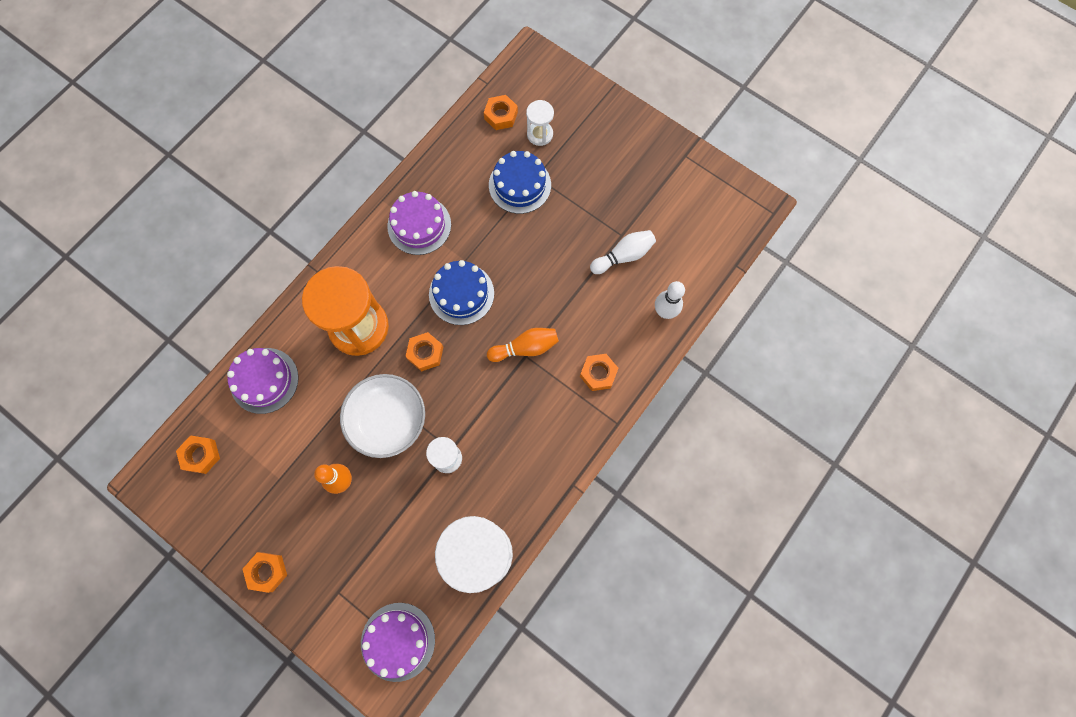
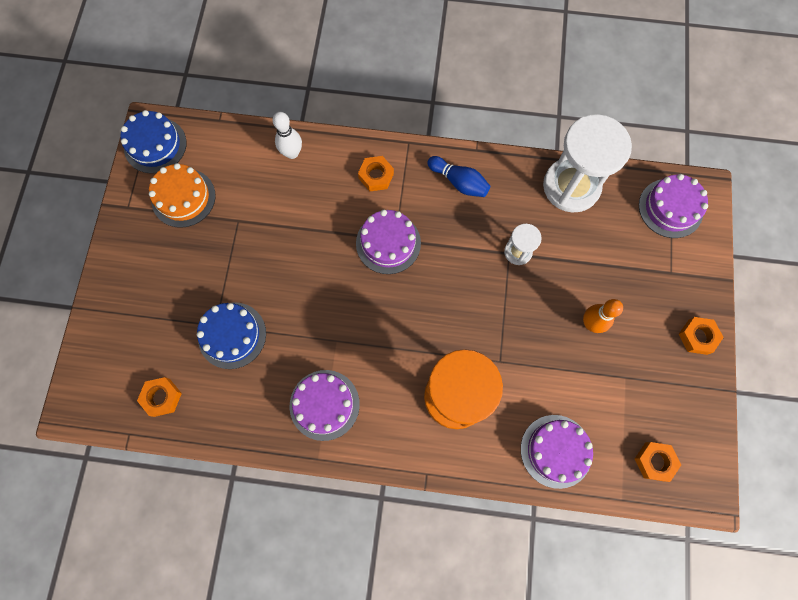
camera: 120 degrees left, 0 degrees up
white bowl [340,374,425,458] -> none
orange nut [405,332,443,371] -> none
blue cake [429,260,494,325] -> blue cake moved to [120,110,187,174]
orange bowling pin [487,328,559,362] -> purple cake [356,210,421,274]
white hourglass [526,100,554,146] -> none
white bowling pin [590,230,656,274] -> none
none -> orange cake [149,163,216,228]
none -> blue bowling pin [427,156,490,197]

